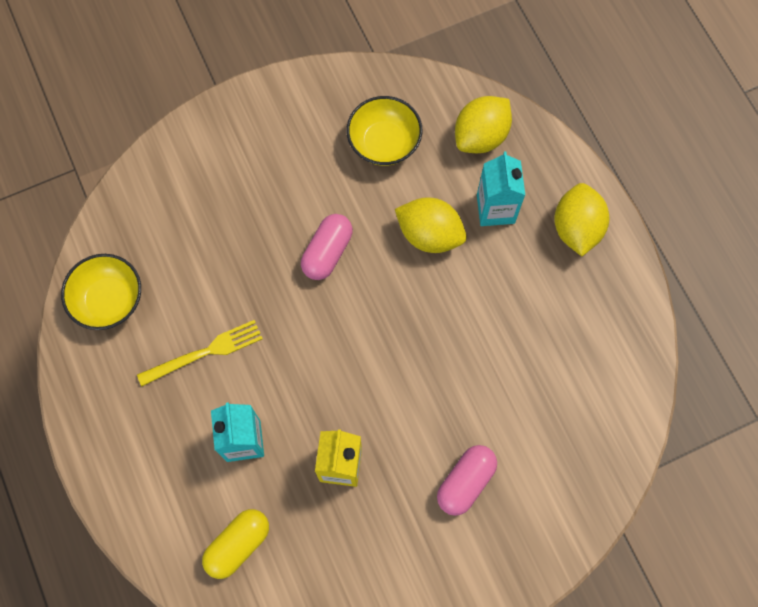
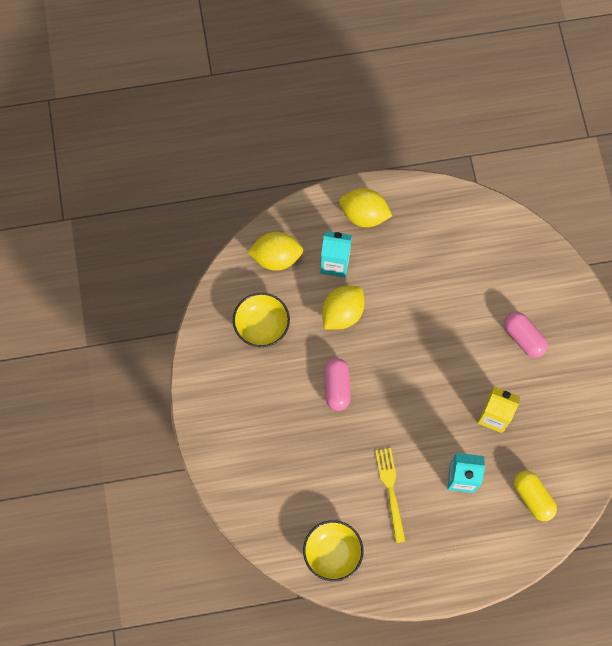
camera: 75 degrees left, 0 degrees up
pink capsule [301,214,353,280] -> pink capsule turned 45 degrees clockwise [324,358,351,411]
yellow lemon [455,96,512,153] -> yellow lemon turned 60 degrees counterclockwise [247,232,303,271]

